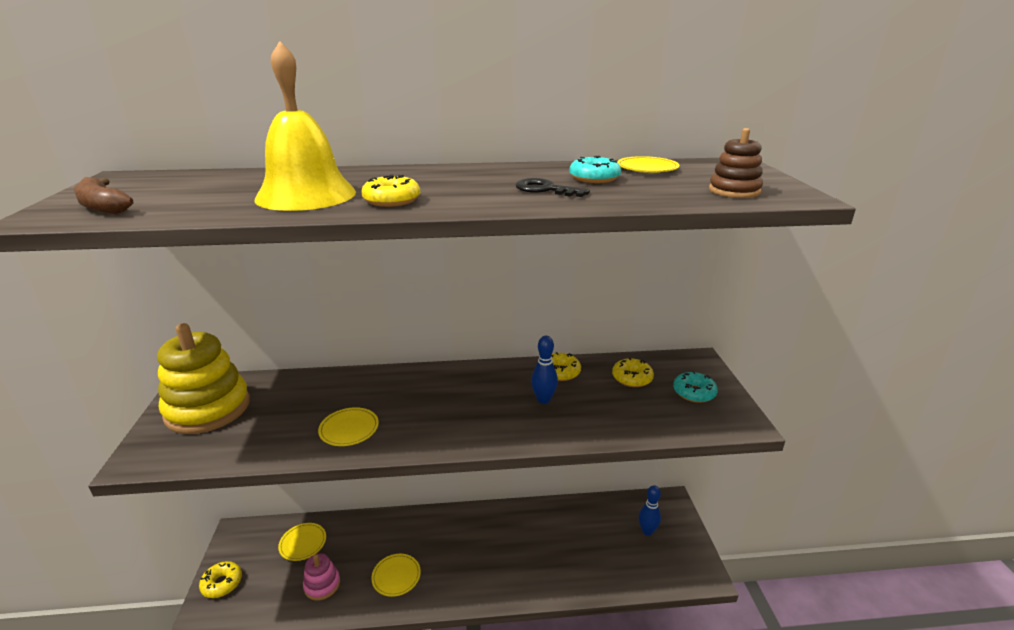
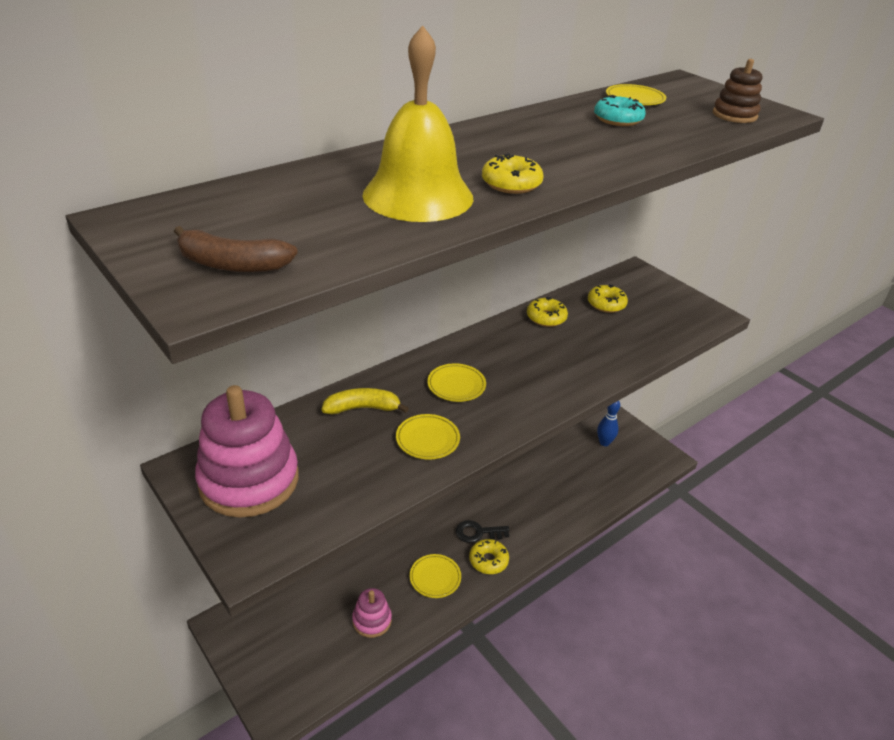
camera: 35 degrees left, 10 degrees up
yellow stacking toy [157,323,250,434] -> pink stacking toy [195,385,299,518]
yellow donut [199,561,242,598] -> yellow donut moved to [469,539,509,574]
yellow plate [278,523,326,561] -> yellow plate moved to [427,363,486,402]
black key [515,178,590,197] -> black key moved to [456,520,509,543]
blue bowling pin [531,336,558,404] -> none
turquoise donut [673,371,718,403] -> none
none -> yellow banana [322,388,409,414]

